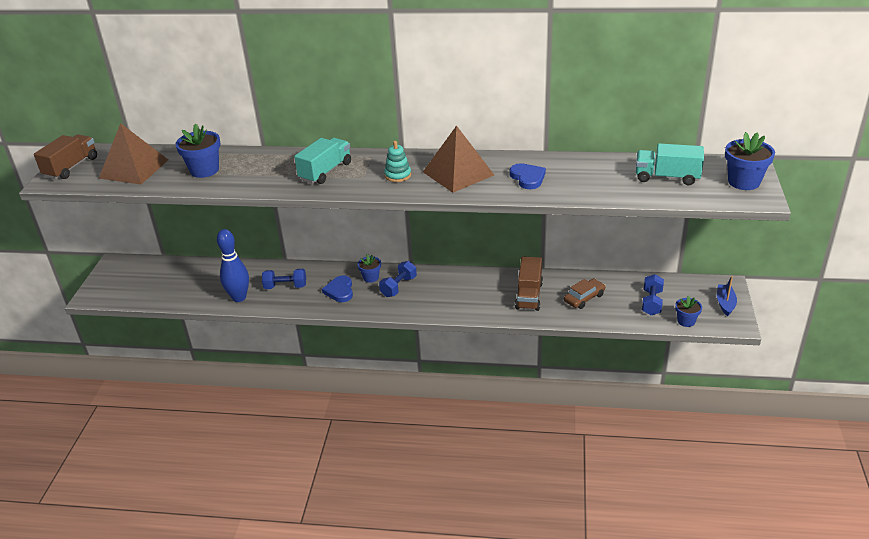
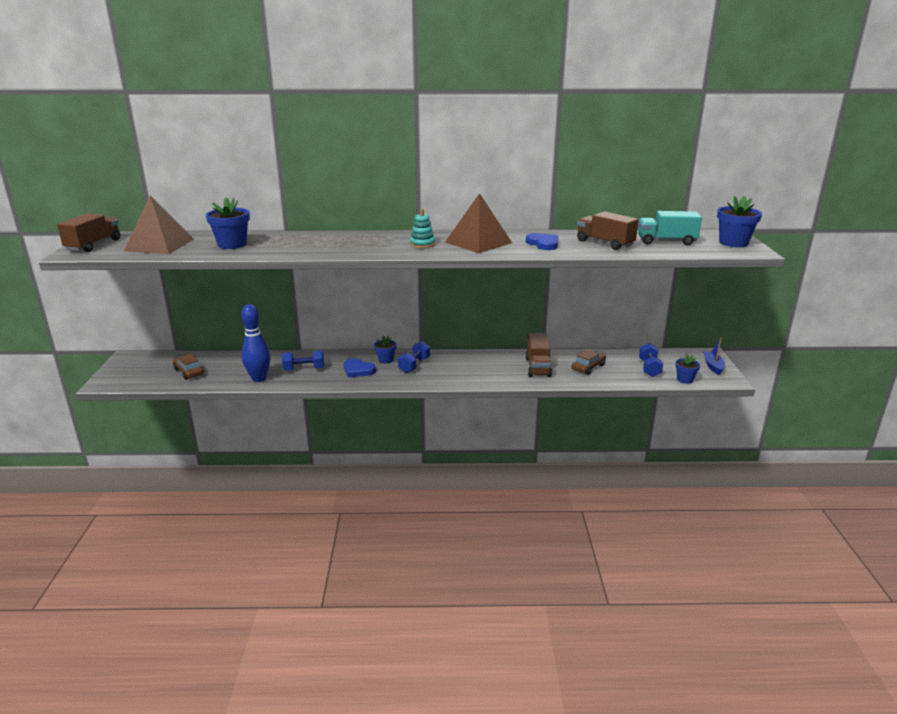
camera: 10 degrees left, 10 degrees down
turquoise truck [294,138,351,184] -> none
blue heart [322,275,353,302] -> blue heart turned 45 degrees counterclockwise [344,358,376,377]
none -> brown car [173,354,204,380]
none -> brown truck [577,211,639,250]

